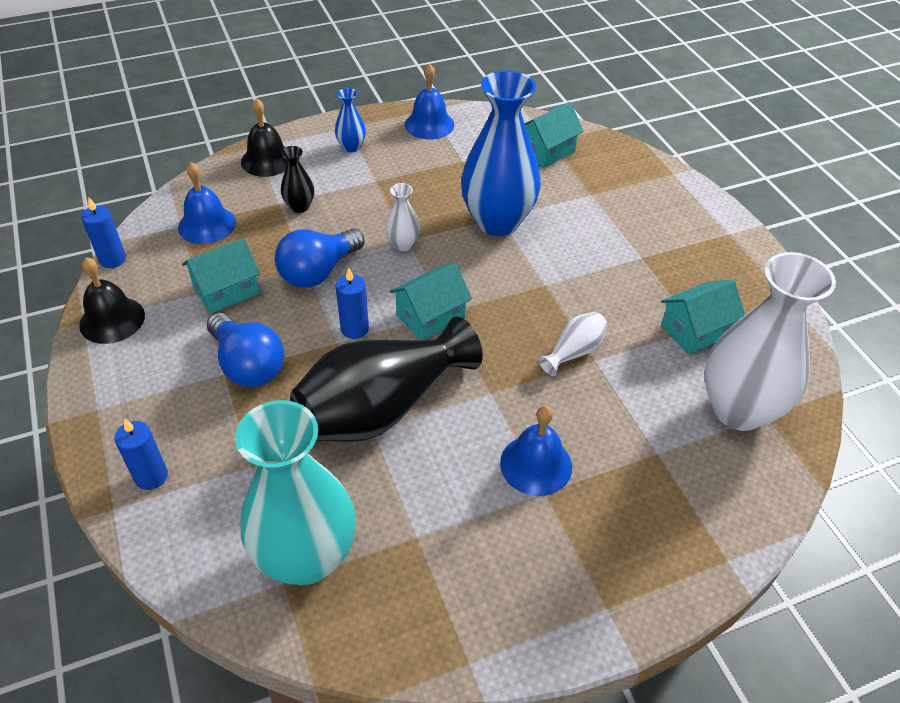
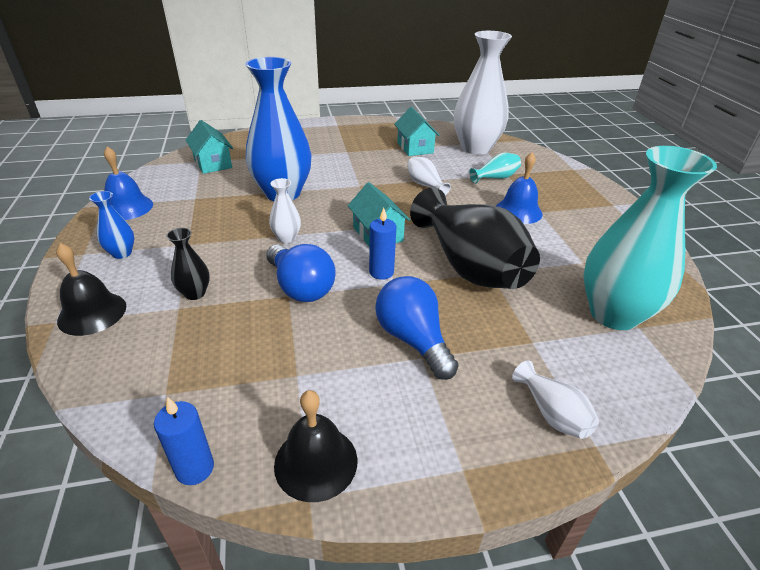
camera: 80 degrees left, 10 degrees down
blue candle [114,418,168,490] -> white vase [512,360,599,439]
blue bell [178,162,236,244] -> none
turquoise house [182,238,260,314] -> none
blue light bulb [207,313,284,387] -> blue light bulb turned 90 degrees counterclockwise [375,276,459,380]
none -> turquoise vase [469,153,521,184]

